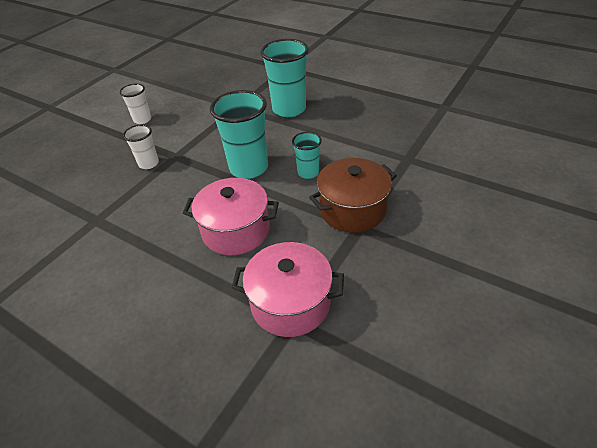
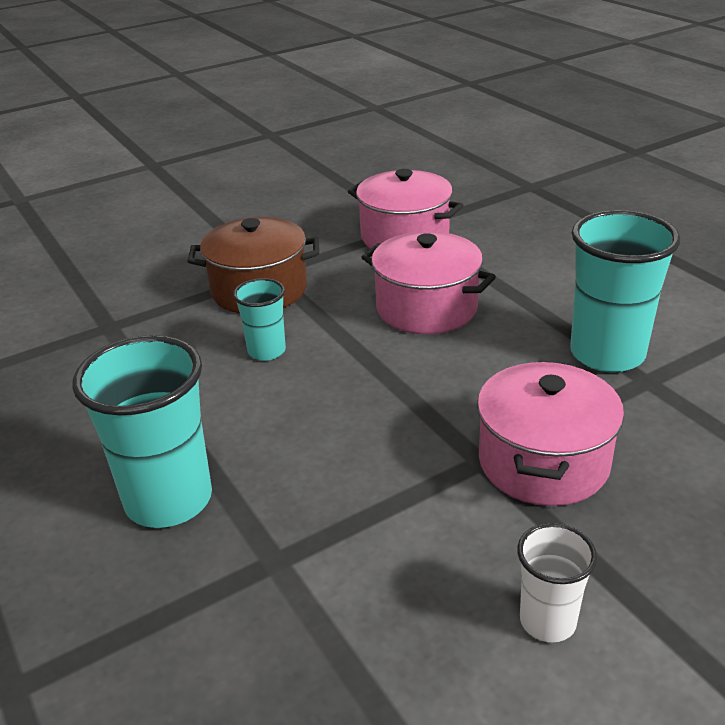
camera: 155 degrees left, 10 degrees down
white cup [123,125,159,169] -> pink pot [477,361,624,506]
turquoise cup [210,90,268,179] -> turquoise cup moved to [570,210,680,372]

